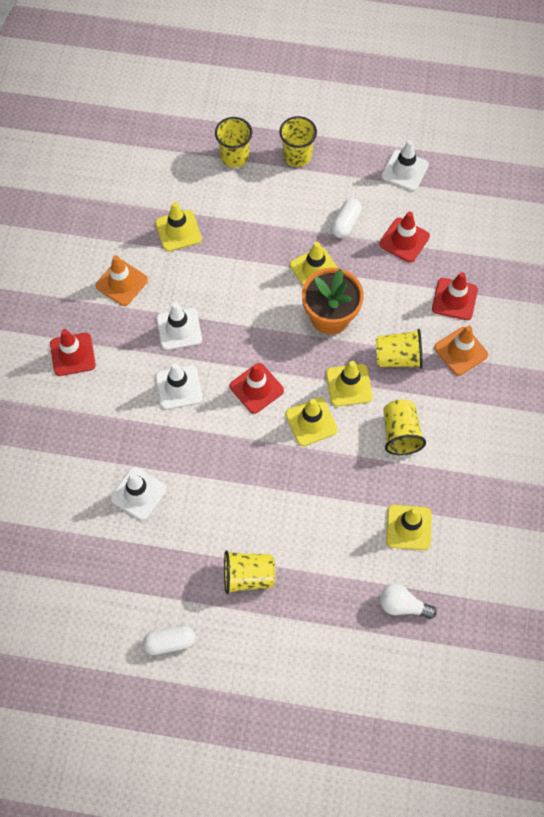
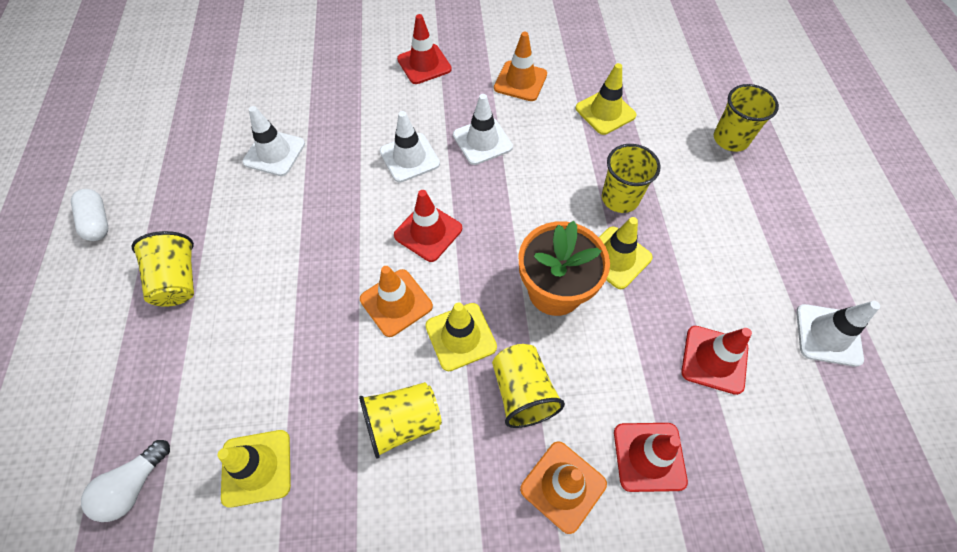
camera: 75 degrees right, 5 degrees down
yellow cup [279,116,317,167] -> yellow cup moved to [602,144,660,213]
yellow traffic cone [286,397,338,446] -> orange traffic cone [360,266,433,337]
white capsule [331,198,362,238] -> none
white light bulb [380,584,437,619] -> white light bulb turned 150 degrees counterclockwise [81,440,170,522]

